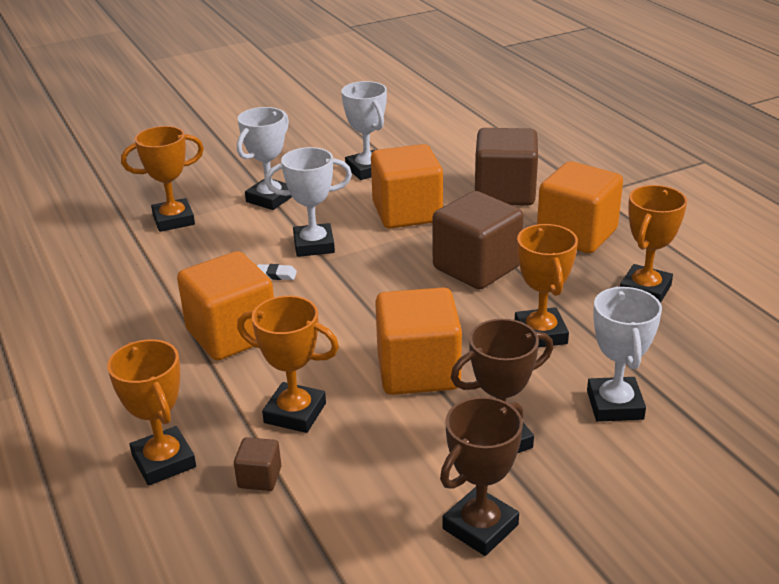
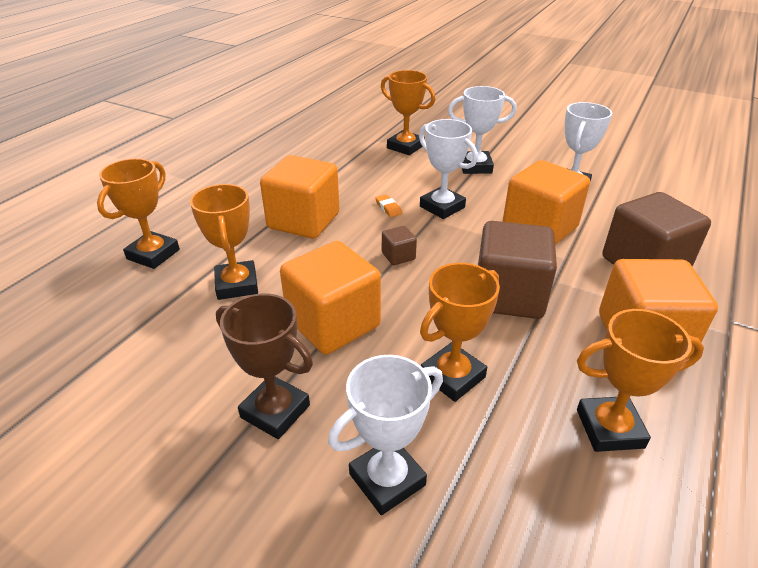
camera: 55 degrees right, 5 degrees up
brown cube [234,437,281,491] -> brown cube moved to [382,226,417,265]
white eraser [257,264,297,280] -> orange eraser [375,194,402,217]
brown trophy [440,397,523,556] -> none

